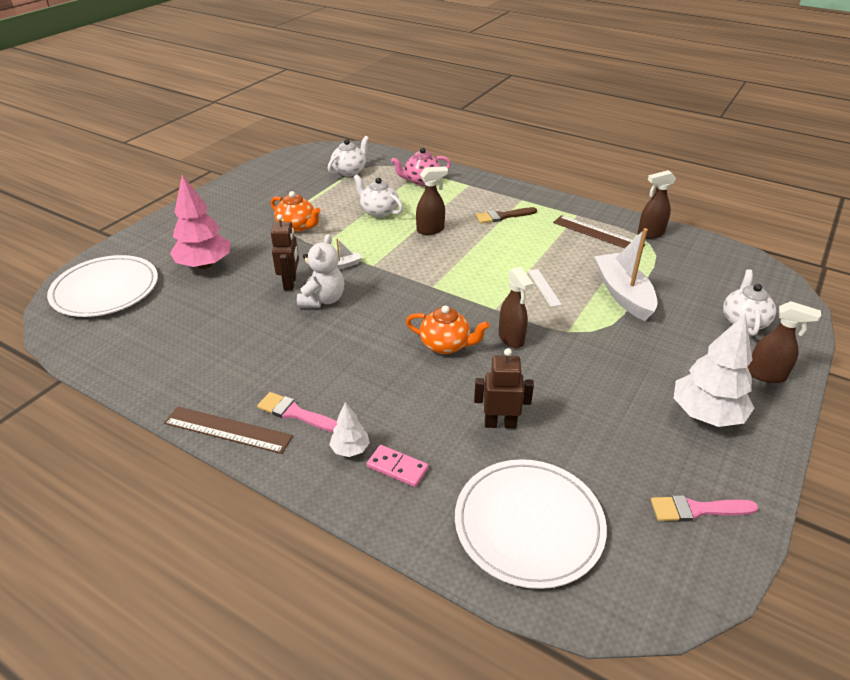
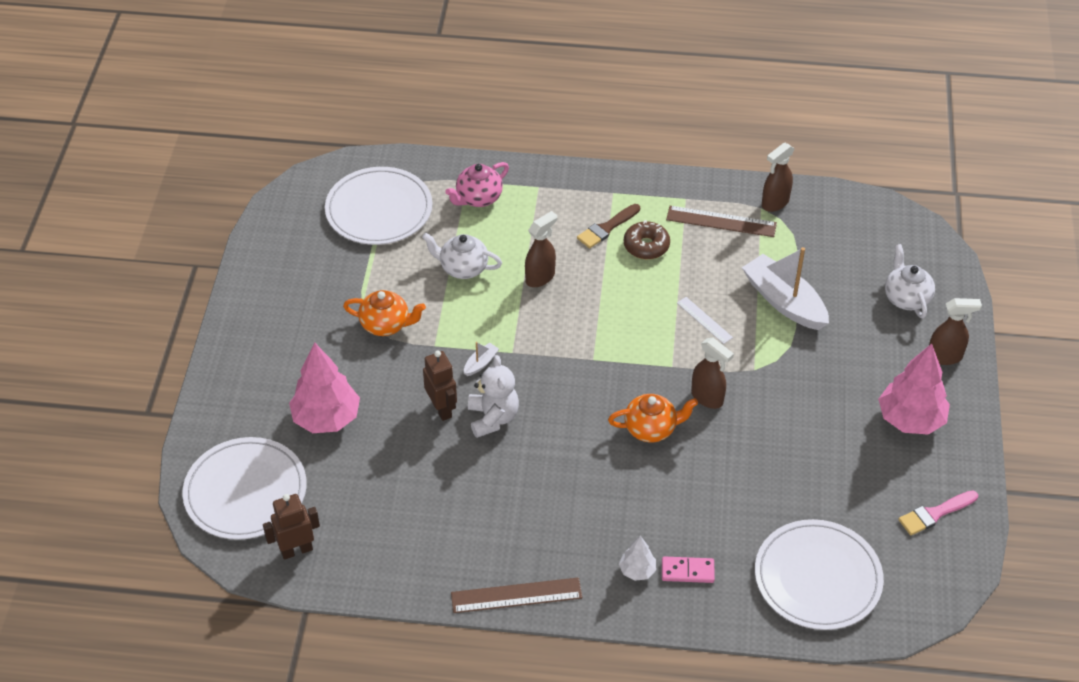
camera: 25 degrees left, 10 degrees up
pink brush [257,392,337,432] -> none
white teapot [328,136,369,176] -> white plate [325,167,432,245]
brown robot [474,348,534,429] -> brown robot moved to [263,494,320,560]
white tree [674,313,754,427] -> pink tree [878,343,950,435]
none -> brown donut [624,220,670,259]

